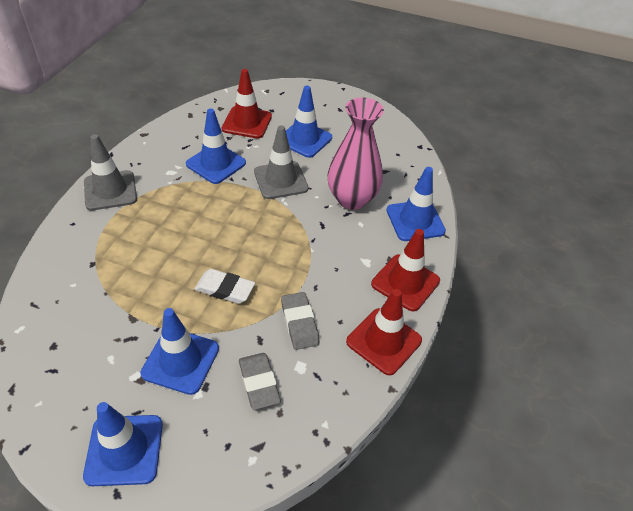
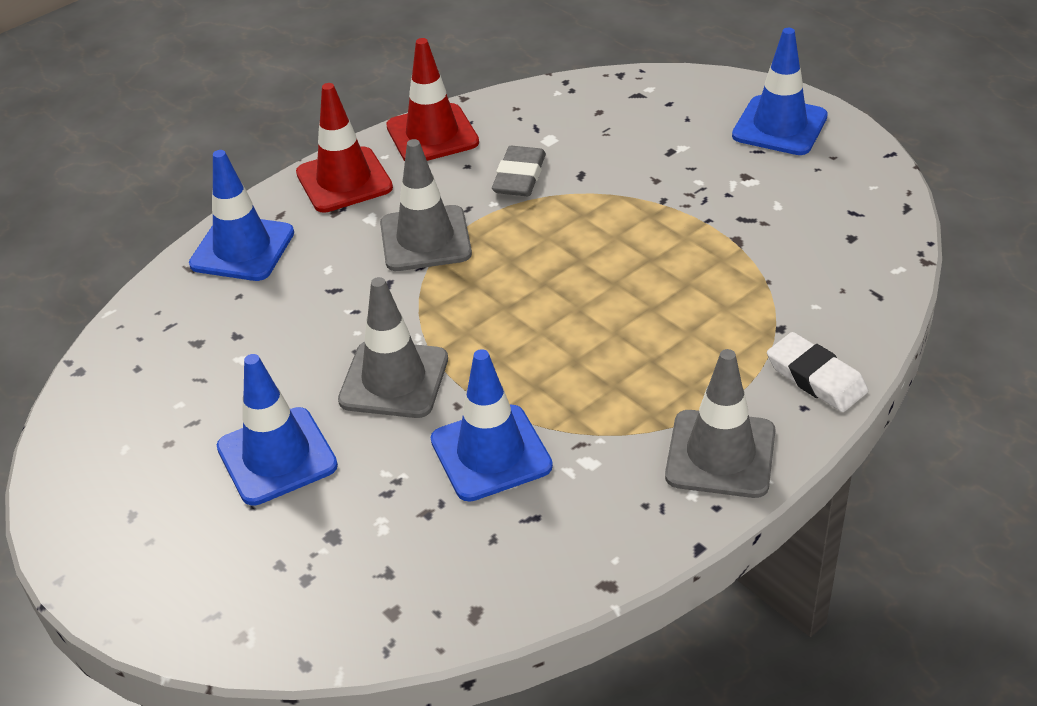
camera: 145 degrees left, 5 degrees down
blue traffic cone [140,308,219,395] -> none
white eraser [195,269,255,304] -> white eraser moved to [767,332,868,412]
red traffic cone [222,69,272,138] -> none
grey eraser [239,353,281,410] -> none
pink vase [328,97,384,210] -> none
none -> grey traffic cone [380,139,472,271]

